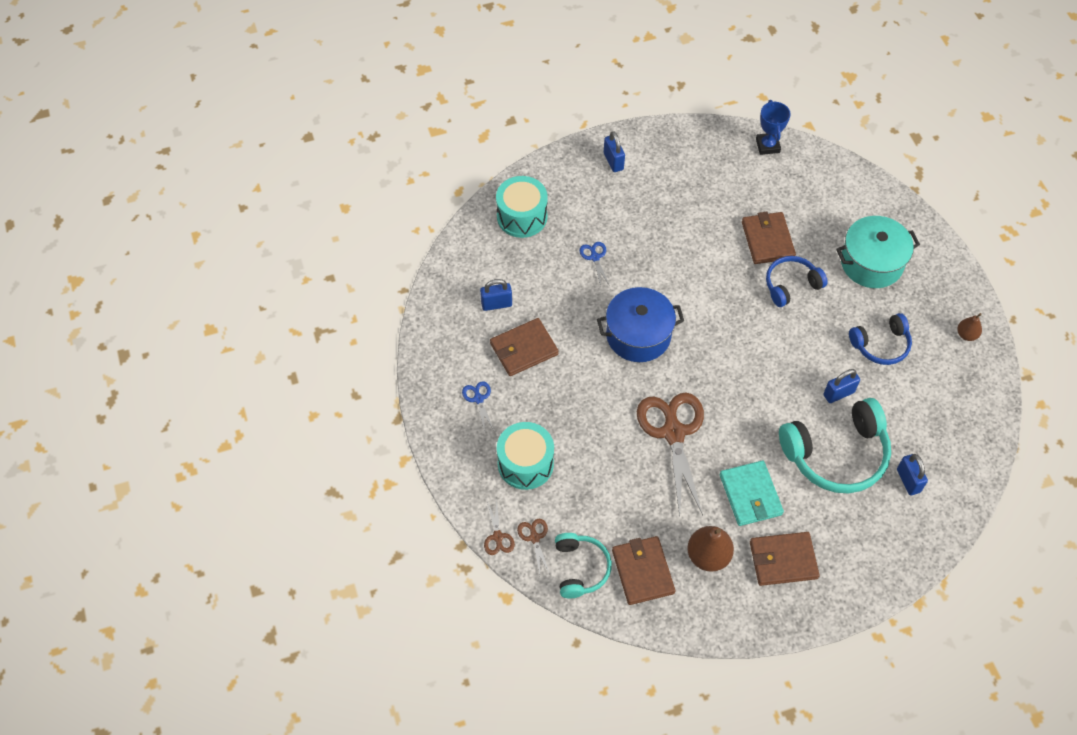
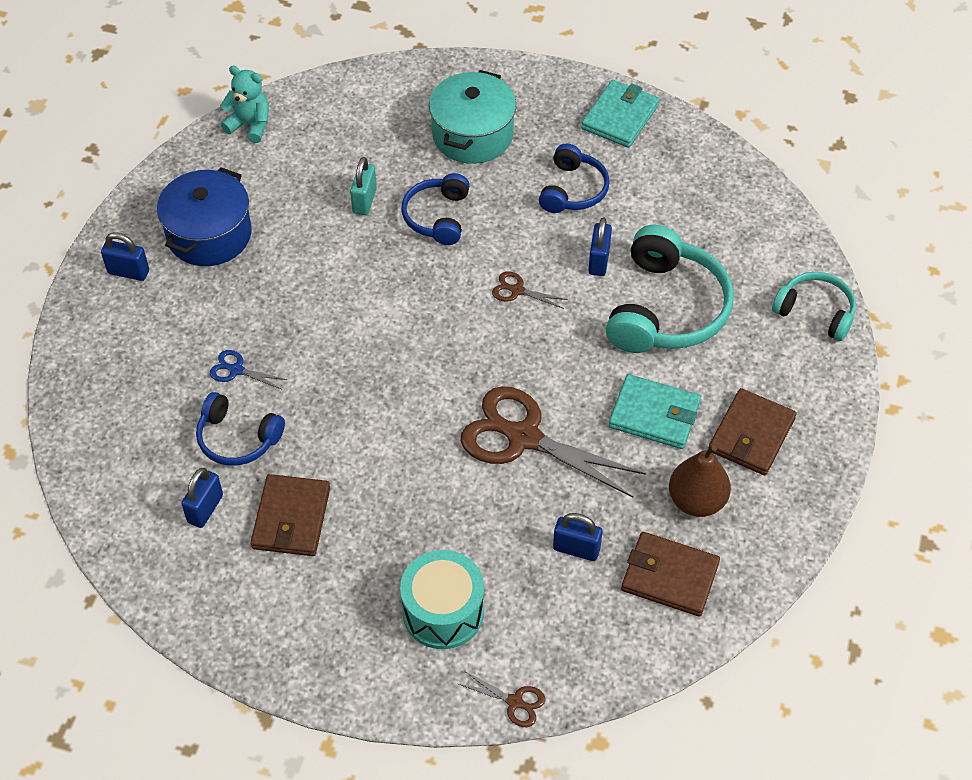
camera: 55 degrees left, 5 degrees down
blue scissors [462,381,494,432] -> none
turquoise drum [496,176,548,238] -> none
brown scissors [517,519,550,574] -> brown scissors moved to [492,271,568,309]
turquoise headphones [555,533,612,598] -> turquoise headphones moved to [772,272,856,341]
blue pot [597,287,684,362] -> blue pot moved to [157,167,252,266]
brown wallet [742,212,796,264] -> turquoise padlock [350,157,377,215]
blue trophy [756,100,791,155] -> turquoise teddy bear [220,66,269,143]
blue padlock [897,454,928,495] -> blue padlock moved to [553,513,602,561]
brown pear [957,313,982,341] -> turquoise wallet [581,80,660,148]
none -> blue headphones [196,392,285,466]

